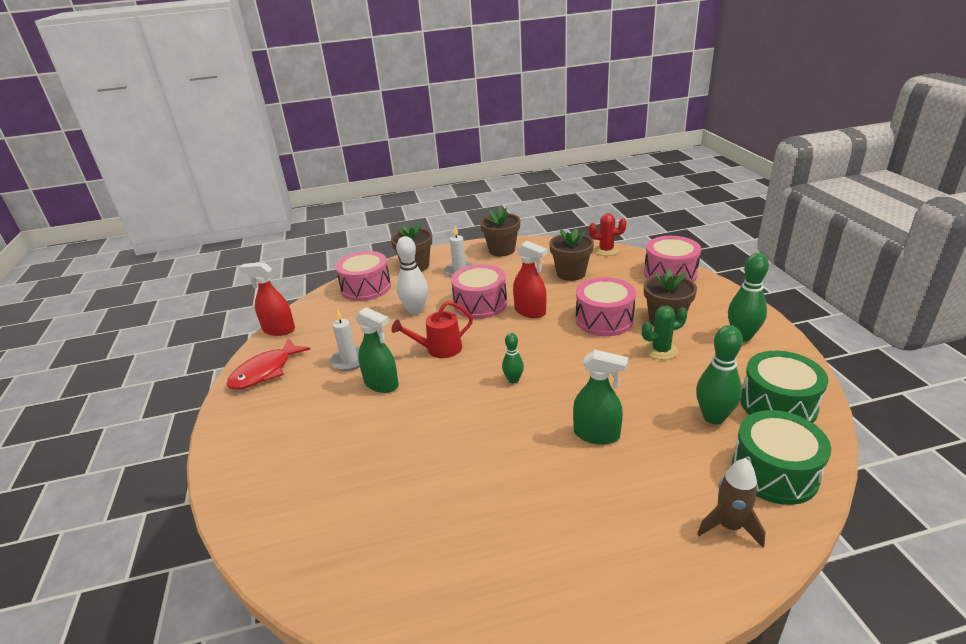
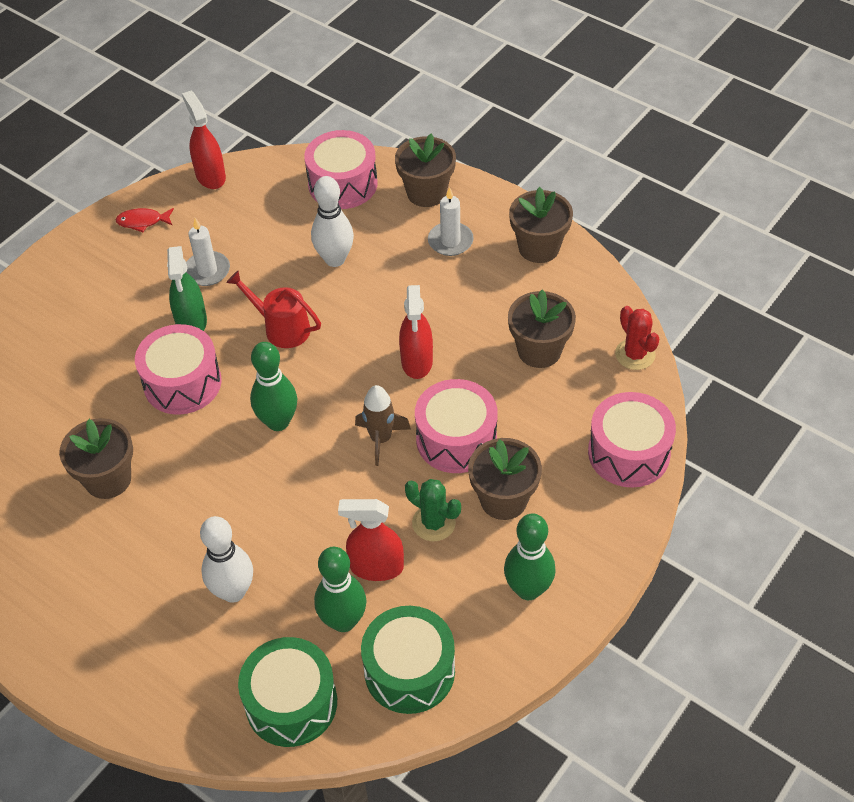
camera: 50 degrees right, 20 degrees up
red fish [226,338,311,390] -> red fish [116,208,174,232], size x0.57
pink drum [451,264,507,319] -> pink drum moved to [135,324,222,415]
green bowling pin [502,333,524,384] -> green bowling pin [250,342,297,431], size x1.73
green spray bottle [573,350,628,445] -> none
brown rocket [697,458,766,547] -> brown rocket moved to [355,385,411,466]
none -> brown flower pot [59,418,133,499]
none -> white bowling pin [200,516,253,603]
none -> red spray bottle [338,499,404,581]

